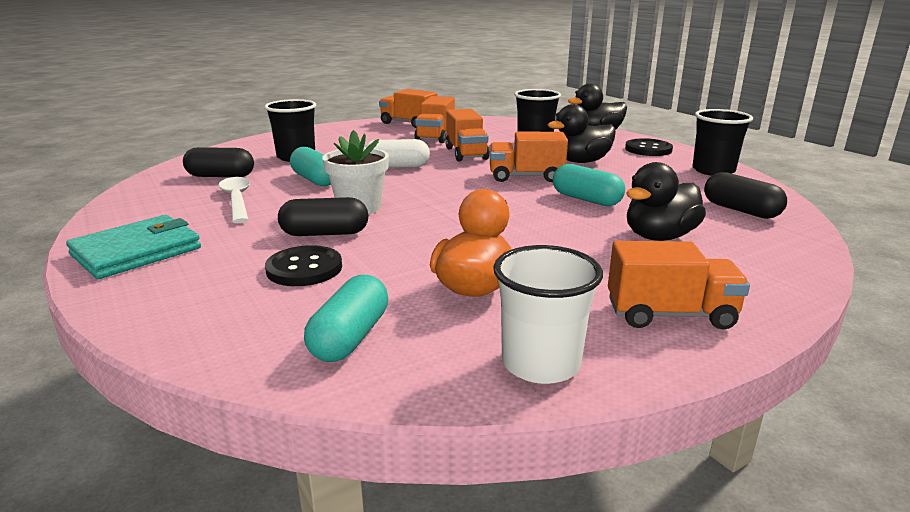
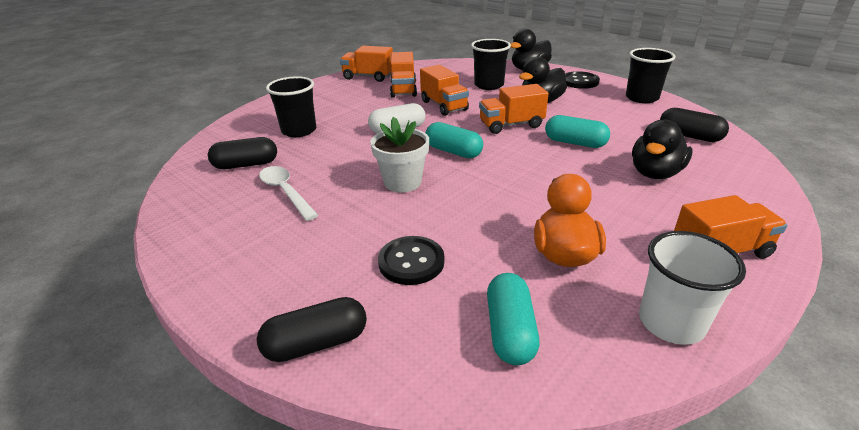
camera: 15 degrees left, 10 degrees up
turquoise wallet [66,215,201,279] -> none
black capsule [278,197,369,236] -> black capsule moved to [257,297,367,362]
turquoise capsule [290,147,331,186] -> turquoise capsule moved to [426,122,483,158]

